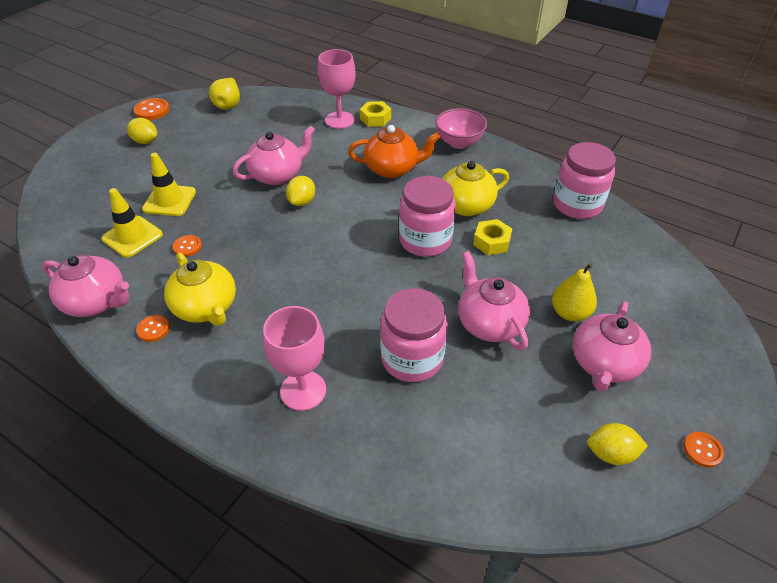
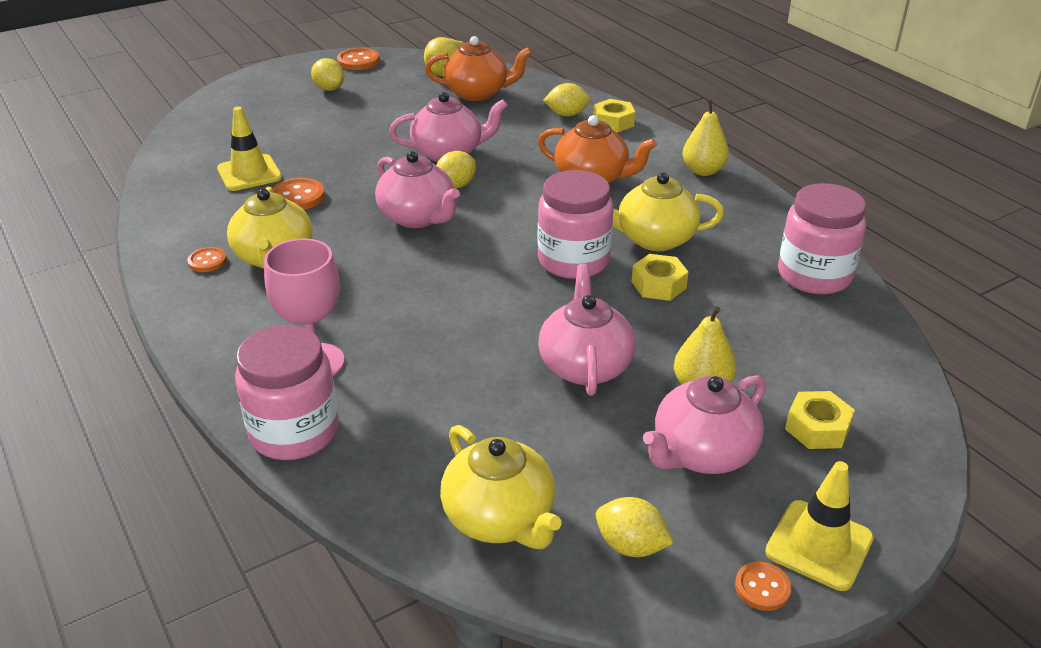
camera: 25 degrees right, 10 degrees down
pink teapot [42,255,129,317] -> pink teapot moved to [375,151,460,228]
yellow traffic cone [142,153,196,216] -> yellow traffic cone moved to [765,461,874,591]
orange button [173,235,202,257] -> orange button [272,178,325,210], size x1.56
pink goblet [318,49,356,129] -> yellow lemon [543,83,591,116]
pink jar [380,288,448,382] -> pink jar moved to [235,325,339,460]
pink bowl [435,108,487,149] -> yellow pear [682,100,729,176]
none -> orange teapot [425,36,532,101]
none -> yellow teapot [440,425,562,549]
none -> yellow nut [785,391,855,449]

